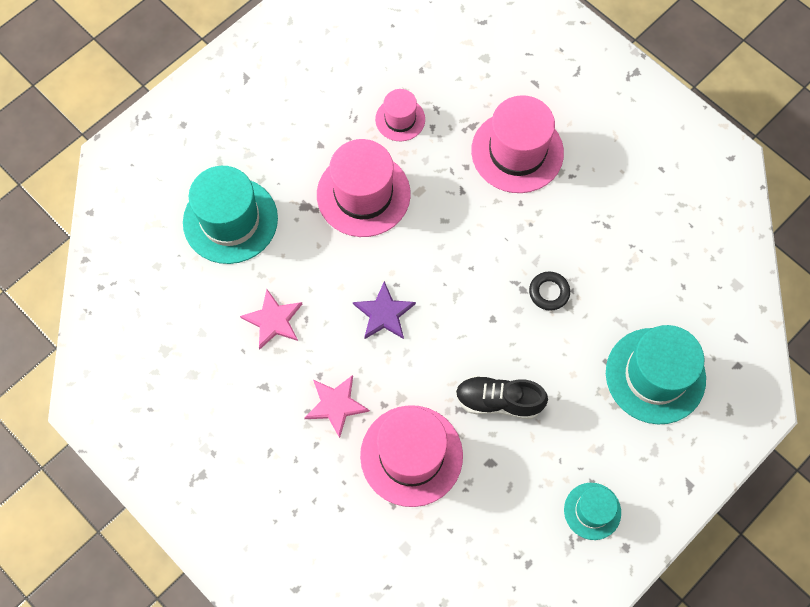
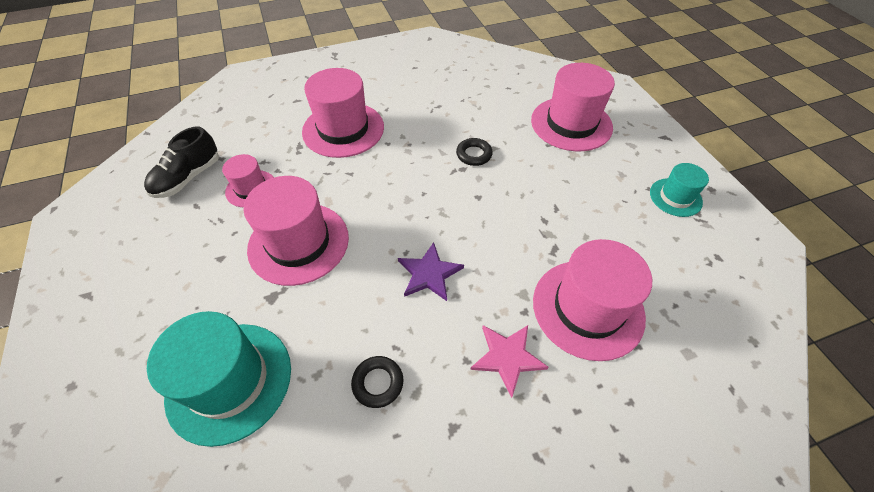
camera: 65 degrees left, 15 degrees down
pink star [240,289,302,350] -> black ring [351,356,403,408]
black shoe [455,376,548,419] -> black shoe moved to [144,126,219,198]
turquoise hat [606,325,706,424] -> pink hat [531,63,615,151]

